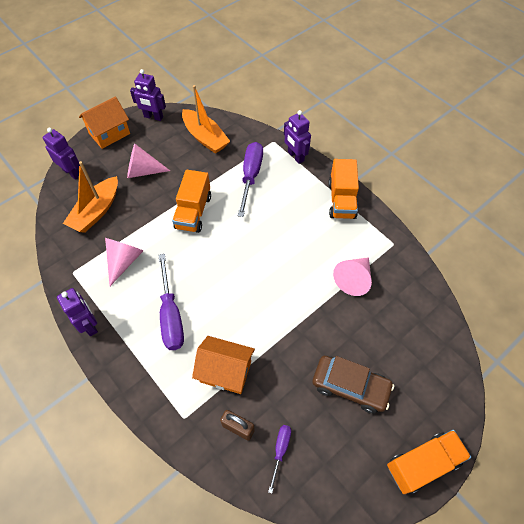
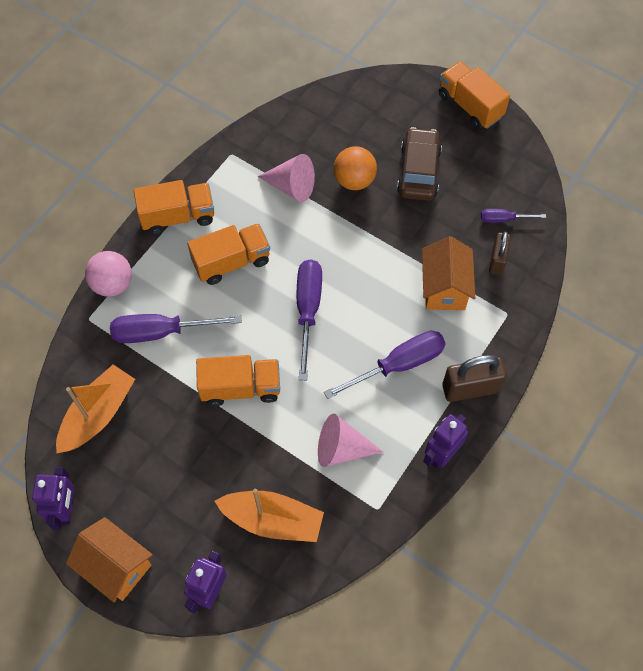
camera: 105 degrees left, 5 degrees up
pink cone [127,144,170,178] -> none
purple robot [284,110,311,164] -> pink ball [85,251,132,297]
none -> orange truck [187,223,270,285]
none -> purple screwdriver [297,259,322,381]
none -> orange ball [334,146,377,190]
none -> brown padlock [442,355,507,402]

